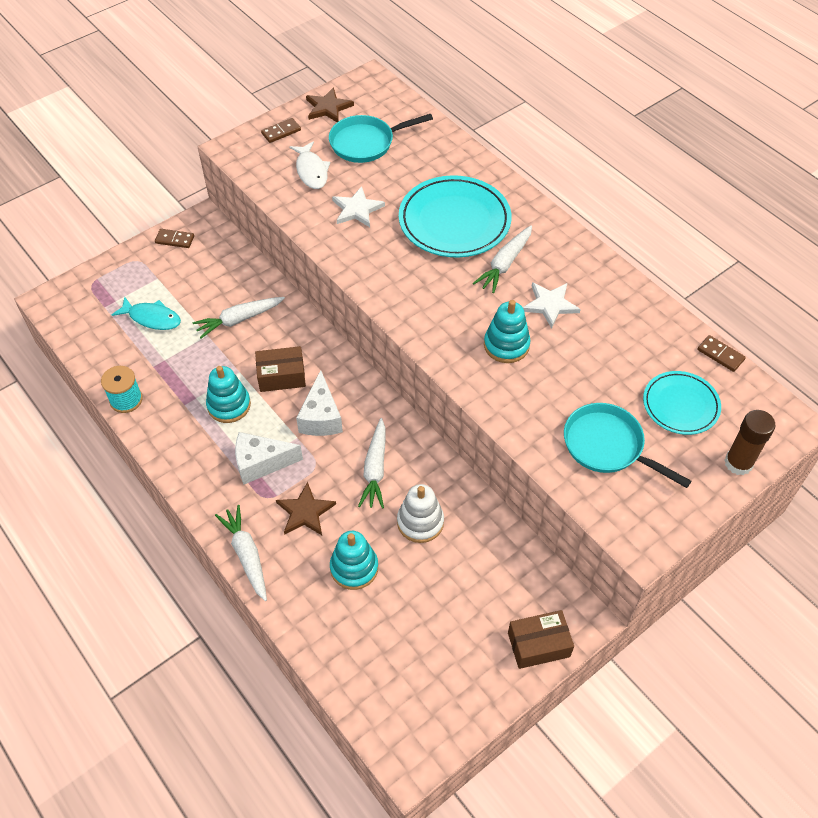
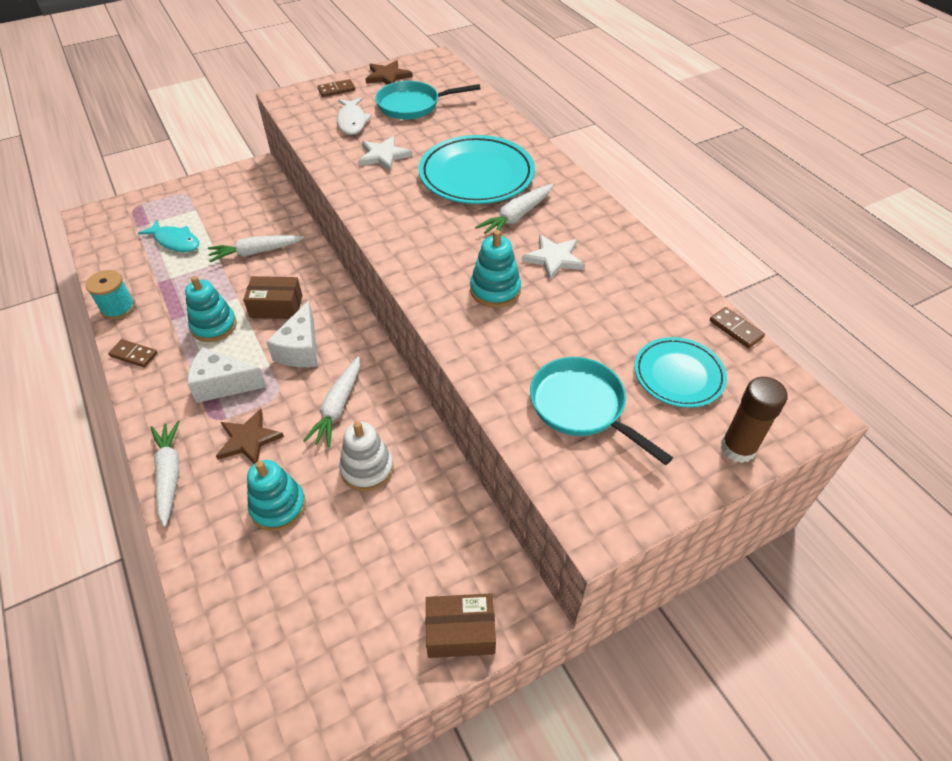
camera: 10 degrees right, 5 degrees down
brown domino [155,229,194,248] -> brown domino moved to [108,339,158,368]

